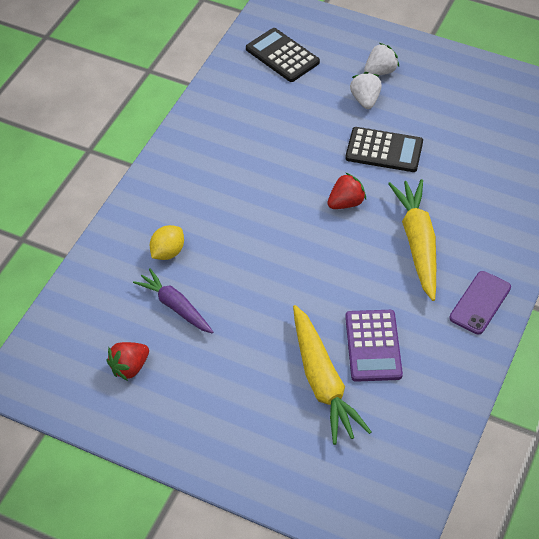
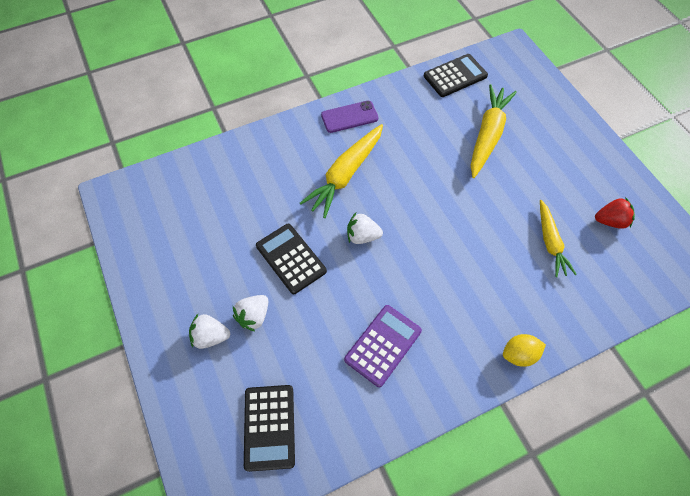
camera: 140 degrees left, 10 degrees up
purple carrot [133,268,214,334] -> yellow carrot [540,200,577,277]
yellow lemon [150,225,184,260] -> yellow lemon moved to [503,334,546,367]
red strawberry [327,172,366,209] -> white strawberry [347,213,383,244]
purple calculator [345,310,403,382] -> purple calculator moved to [344,305,422,387]
none -> black calculator [424,54,488,97]

